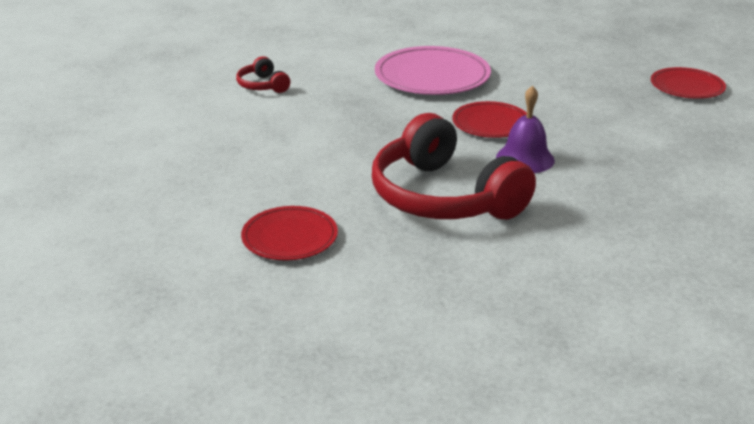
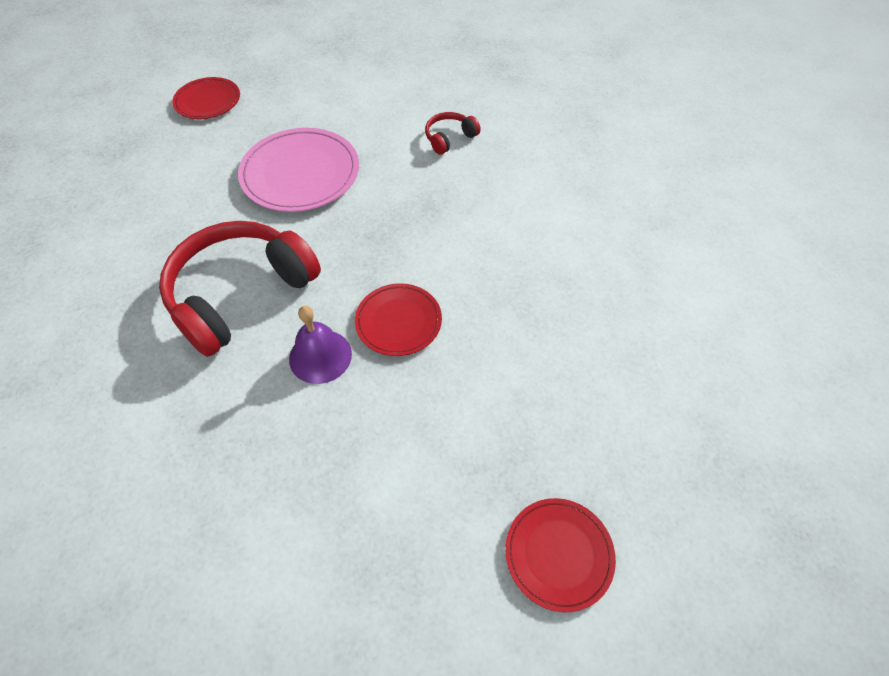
camera: 80 degrees right, 25 degrees up
red plate [241,206,338,260] -> red plate moved to [172,77,240,119]
pink plate [375,46,491,95] -> pink plate moved to [238,128,359,212]

